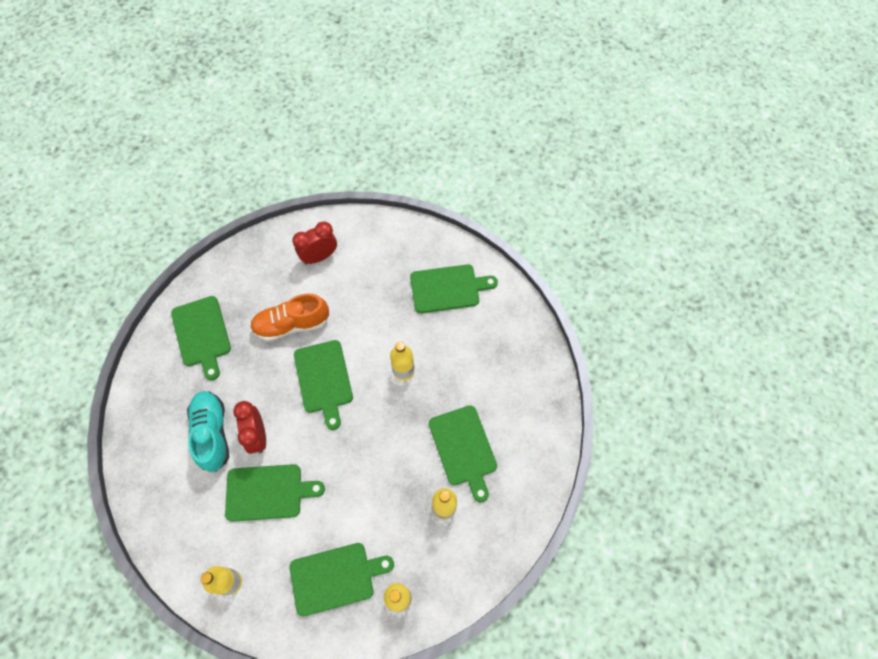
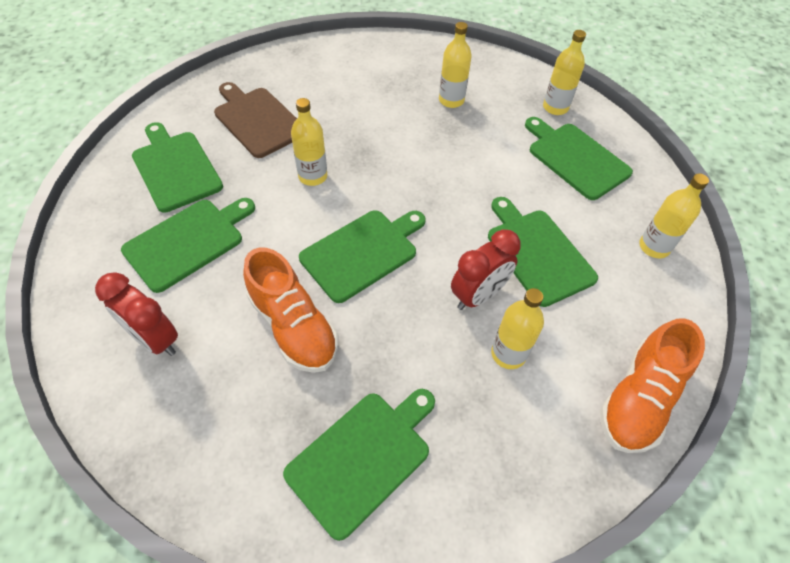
camera: 115 degrees left, 10 degrees down
turquoise shoe [187,391,229,472] -> yellow bottle [491,288,544,369]
green cutting board [429,405,497,502] -> green cutting board moved to [121,198,255,293]
none -> brown cutting board [214,82,297,158]
none -> orange shoe [600,318,705,453]

